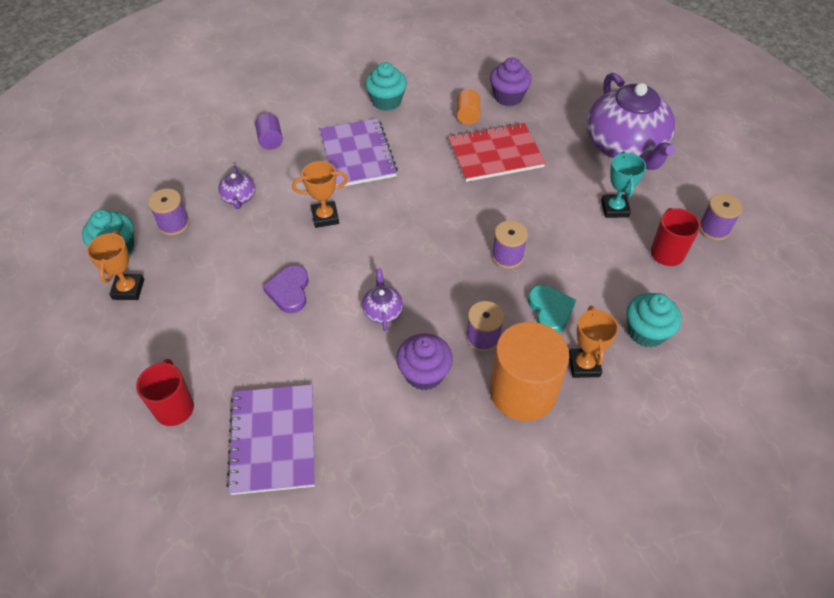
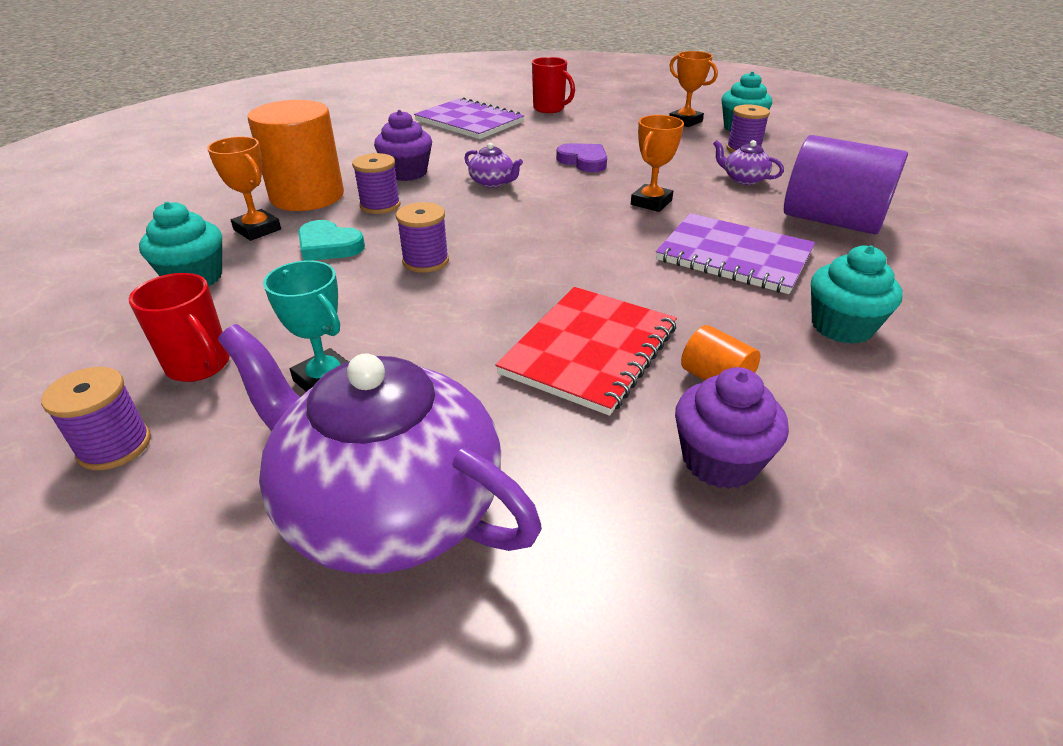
camera: 135 degrees right, 15 degrees down
purple cylinder [255,113,283,150] -> purple cylinder [784,135,908,235], size x2.19

